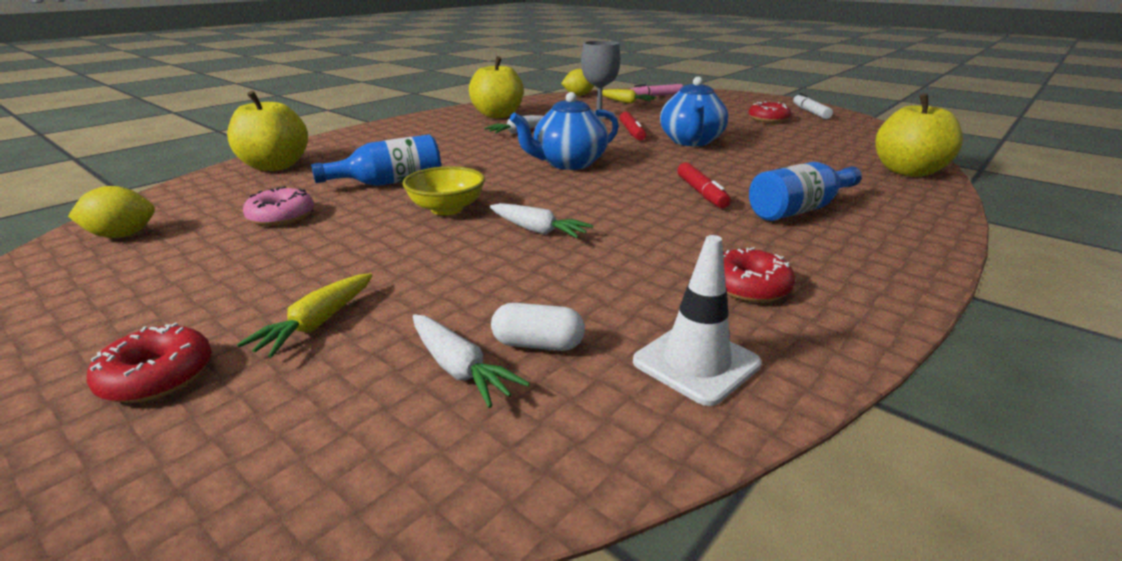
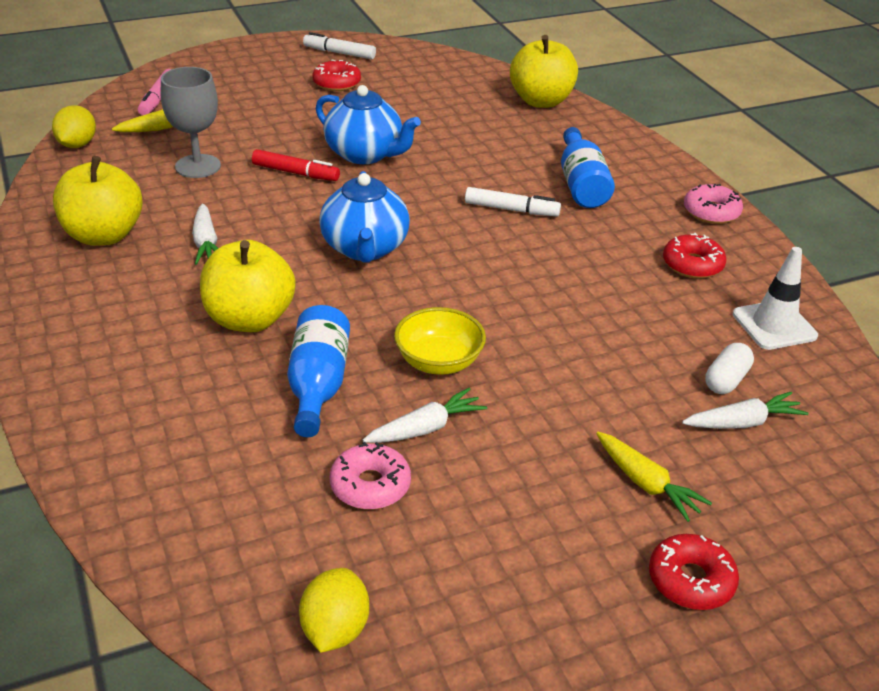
camera: 65 degrees left, 10 degrees up
yellow apple [227,91,308,171] -> yellow apple moved to [200,240,296,332]
white carrot [490,203,594,238] -> white carrot moved to [363,388,487,443]
red marker [677,162,731,208] -> white marker [465,187,561,216]
none -> pink donut [684,184,743,224]

